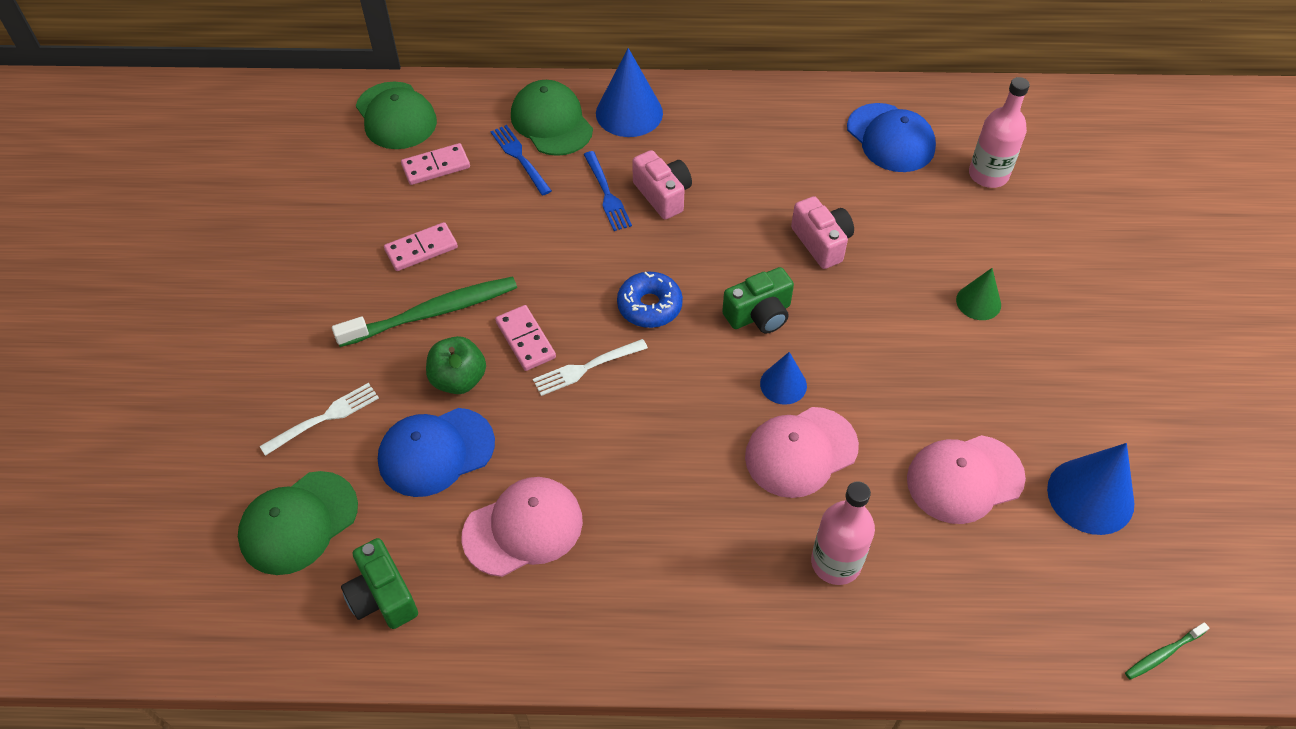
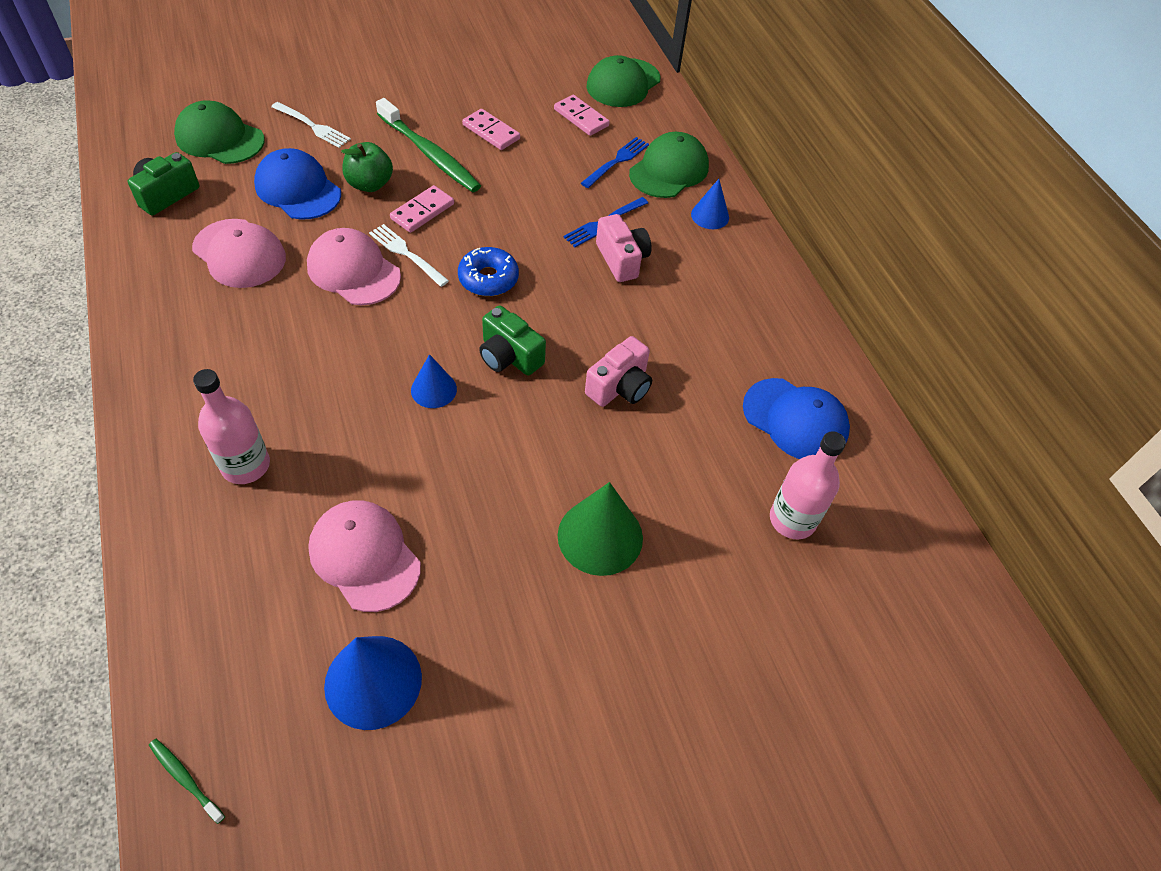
camera: 65 degrees right, 0 degrees up
blue cone [596,48,663,137] -> blue cone [691,179,729,229], size x0.59
pink camera [632,150,692,220] -> pink camera turned 60 degrees counterclockwise [596,214,652,282]
pink cap [745,407,859,498] -> pink cap moved to [307,228,401,305]
blue cap [847,103,936,172] -> blue cap turned 90 degrees counterclockwise [743,378,850,459]
green cone [956,268,1001,320] -> green cone [558,482,643,576], size x1.71

